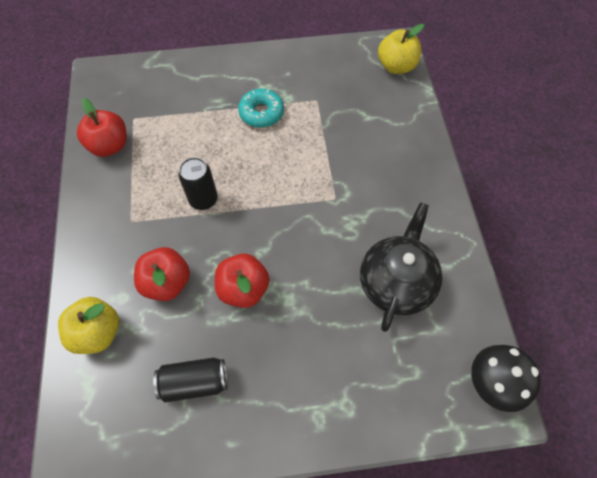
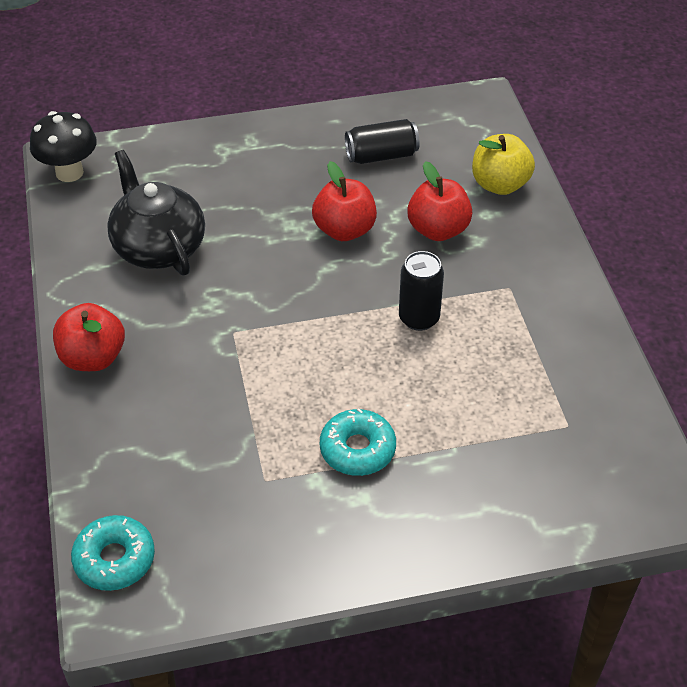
camera: 175 degrees right, 15 degrees down
red apple [77,98,127,157] -> red apple moved to [53,303,125,371]
black teapot [360,203,443,332] -> black teapot turned 135 degrees clockwise [107,150,205,276]
yellow apple [378,24,424,74] -> turquoise donut [71,515,155,591]

